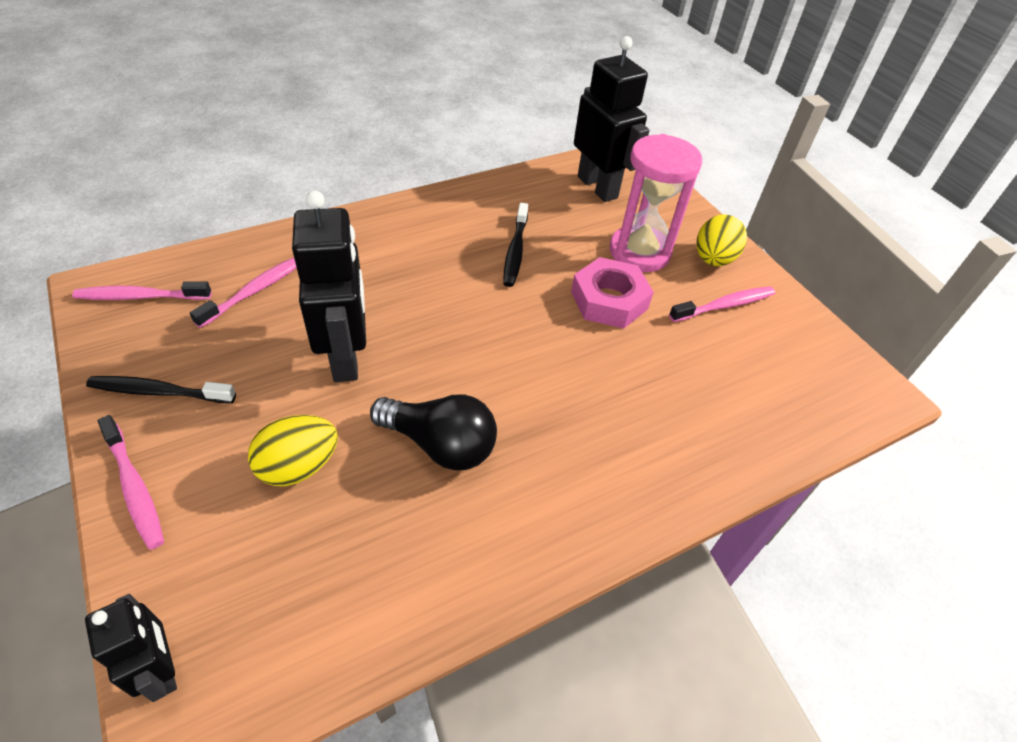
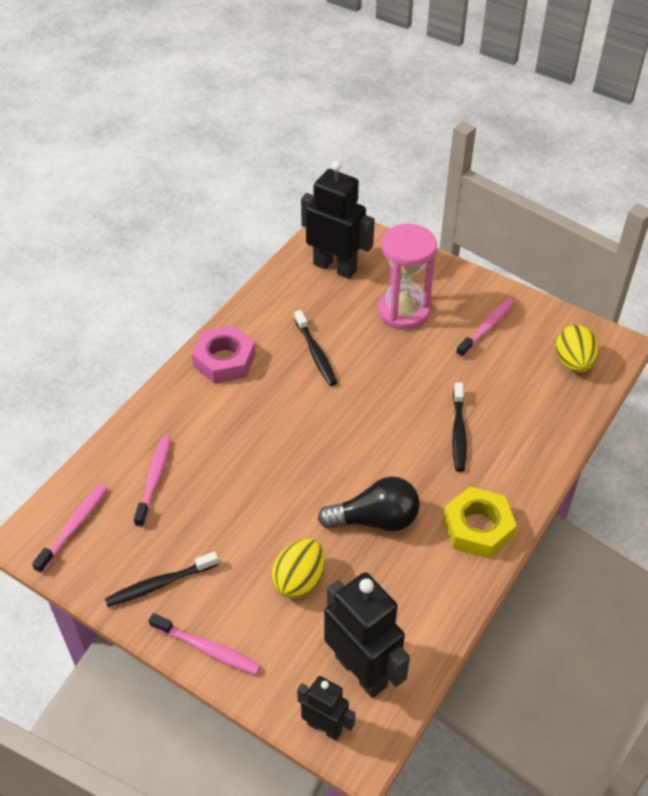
camera: 25 degrees left, 0 degrees up
pink toothbrush [72,281,212,300] -> pink toothbrush turned 150 degrees clockwise [32,484,107,574]
black robot [292,191,366,382] -> black robot moved to [324,572,410,698]
pink nut [571,257,654,329] -> pink nut moved to [192,325,256,384]
yellow egg [697,214,747,266] -> yellow egg moved to [556,325,598,372]
none -> yellow nut [443,487,517,558]
none -> black toothbrush [452,382,467,472]

